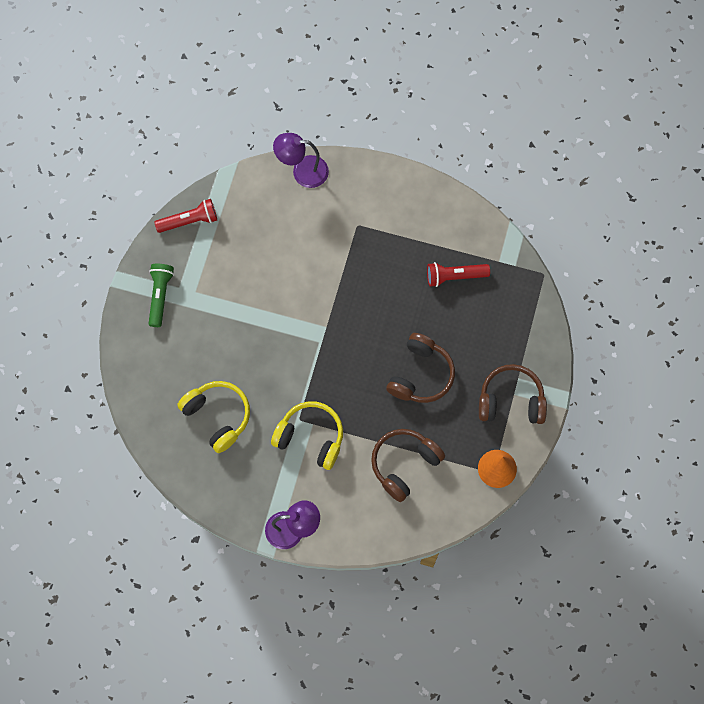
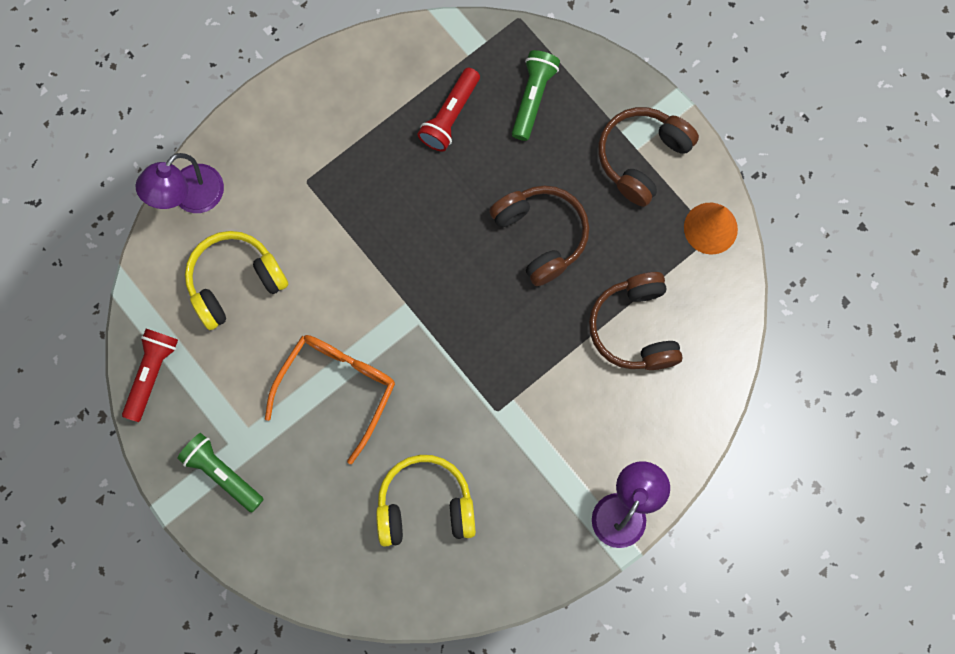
camera: 55 degrees left, 5 degrees up
yellow headphones [271,401,343,470] -> yellow headphones moved to [185,231,288,330]
none -> orange glasses [265,335,395,464]
none -> green flashlight [512,50,560,141]

